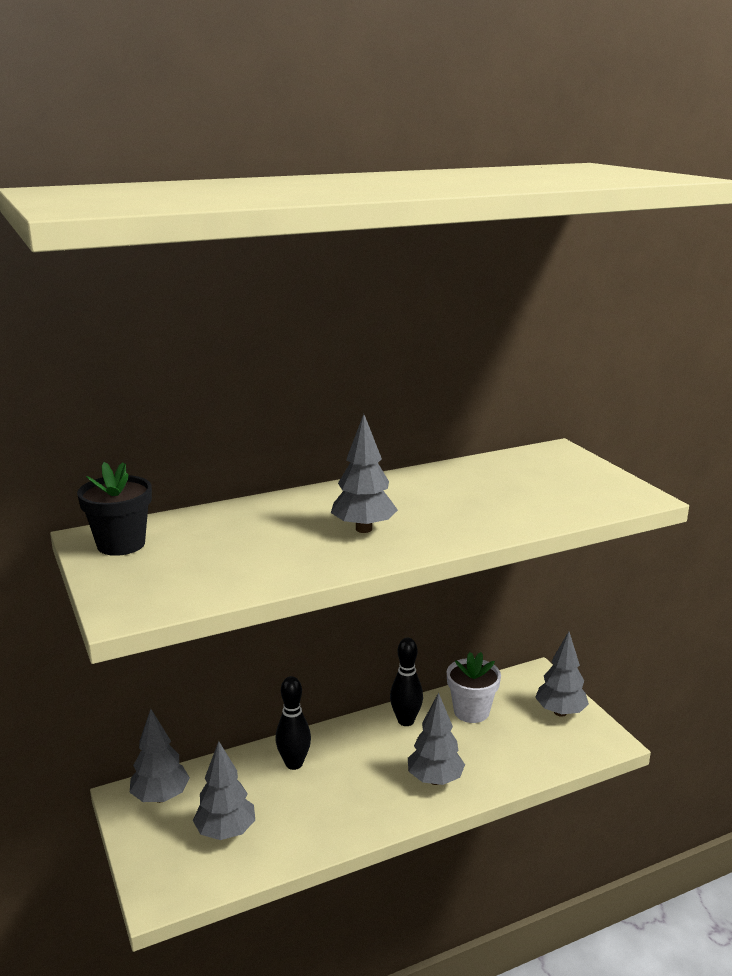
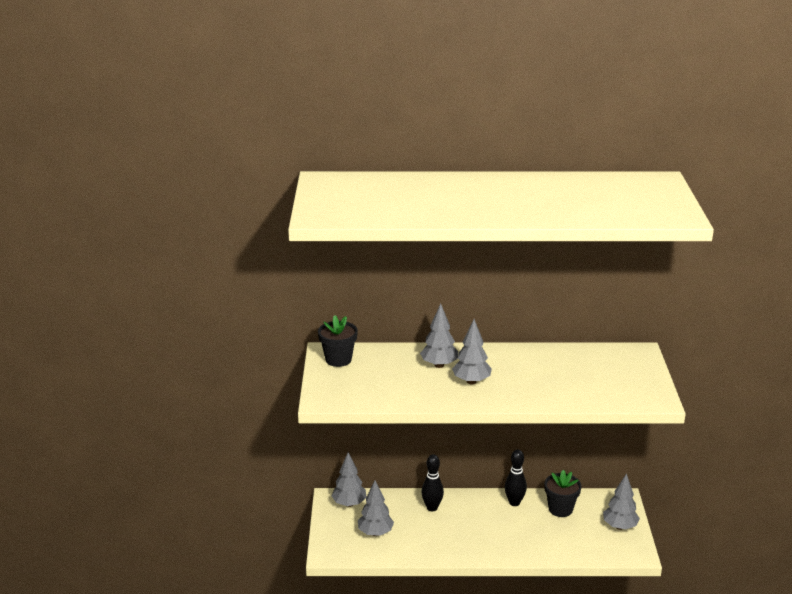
camera: 25 degrees right, 5 degrees up
grey tree [408,692,465,785] -> grey tree moved to [420,304,458,368]
white flower pot [447,652,501,723] -> black flower pot [544,470,582,517]

